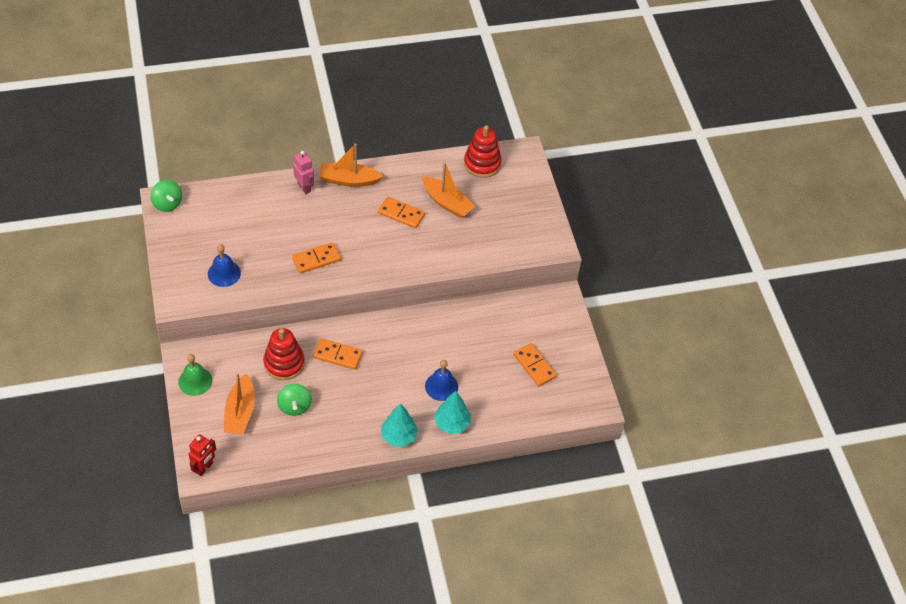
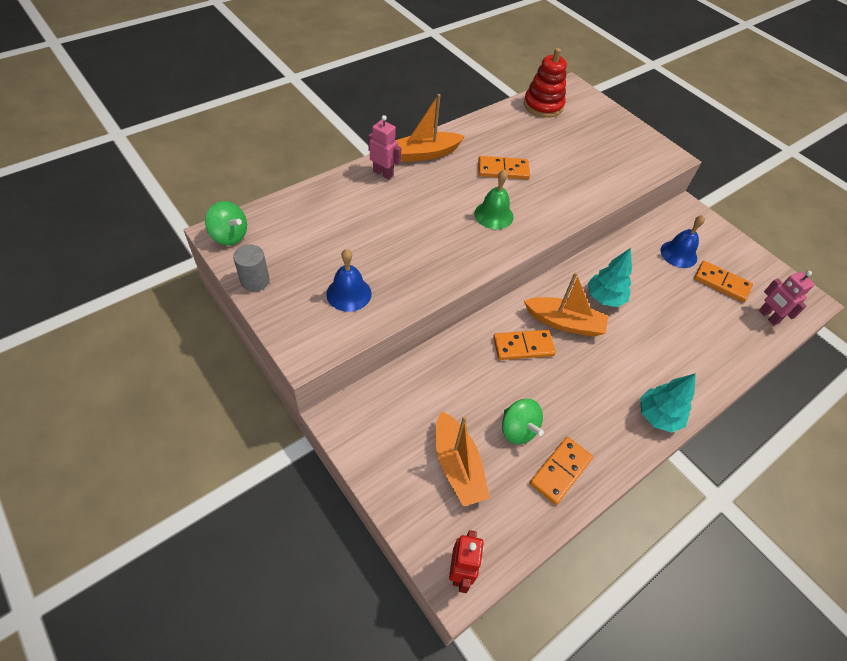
camera: 25 degrees left, 0 degrees up
green bell [178,354,212,396] -> green bell moved to [474,170,514,229]
red stacking toy [263,328,305,380] -> none
orange domino [292,242,341,274] -> orange domino moved to [530,437,593,505]
orange boat [422,162,476,218] -> orange boat moved to [524,272,608,337]
blue bell [425,360,458,401] -> blue bell moved to [660,215,705,268]
turquoise tree [434,391,471,434] -> turquoise tree moved to [587,248,632,307]
none -> grey cylinder [233,244,270,291]
none -> pink robot [759,271,815,326]

